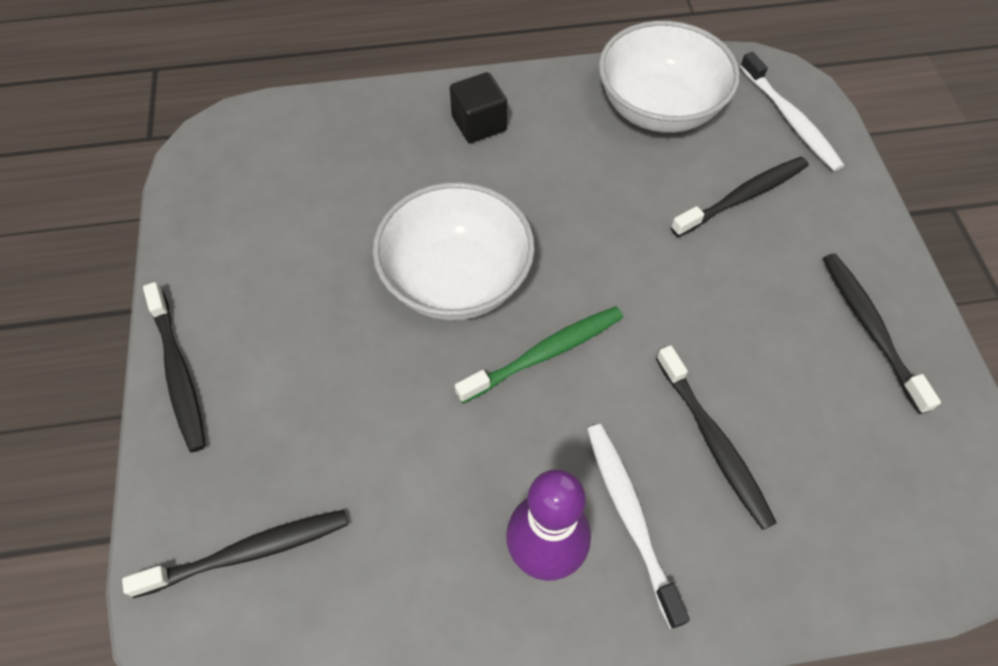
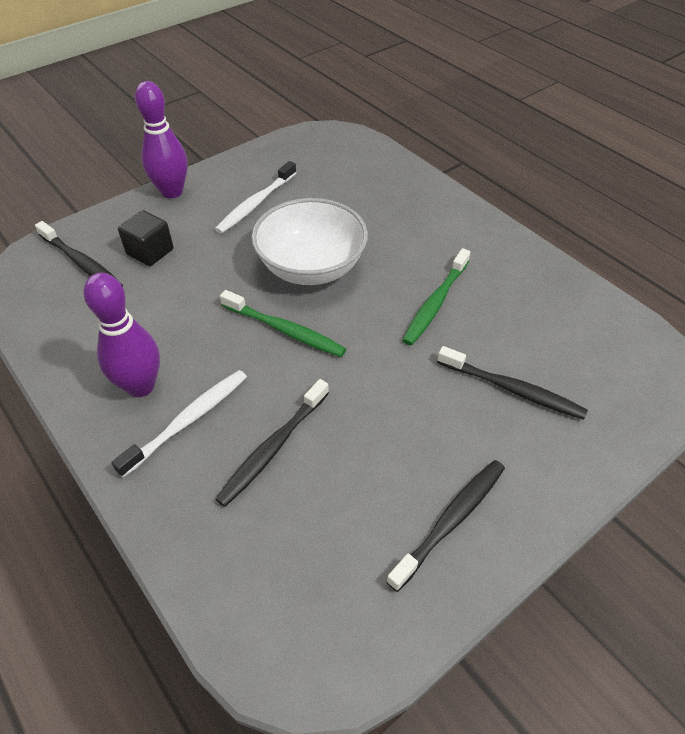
camera: 60 degrees right, 10 degrees down
black toothbrush [143,282,206,452] -> purple bowling pin [135,81,188,198]
black cube [450,72,507,143] -> black cube moved to [118,210,174,266]
white bowl [599,21,740,133] -> none
white toothbrush [740,52,845,171] -> white toothbrush moved to [215,161,296,234]
none -> green toothbrush [402,248,470,346]

